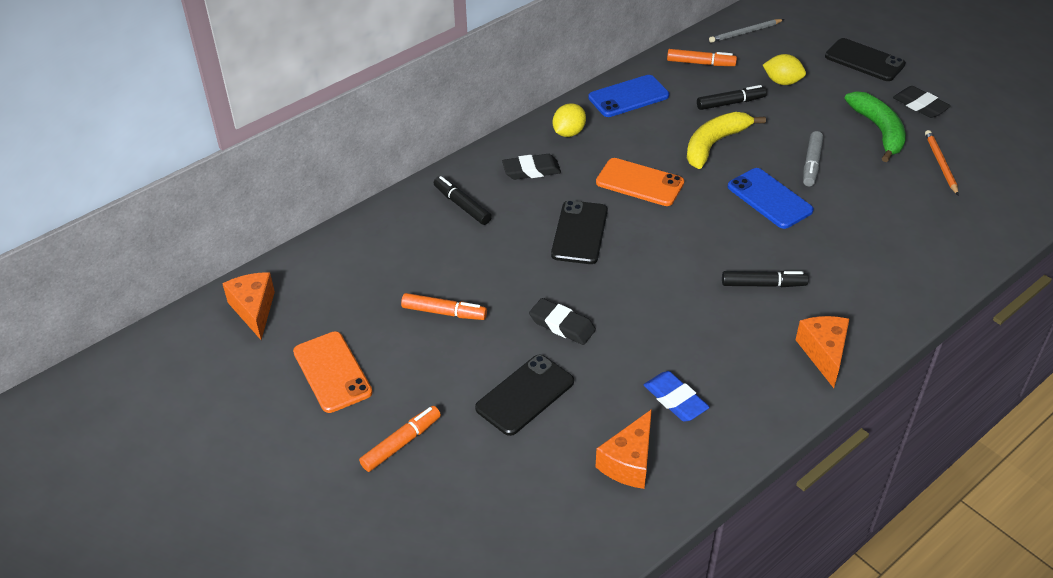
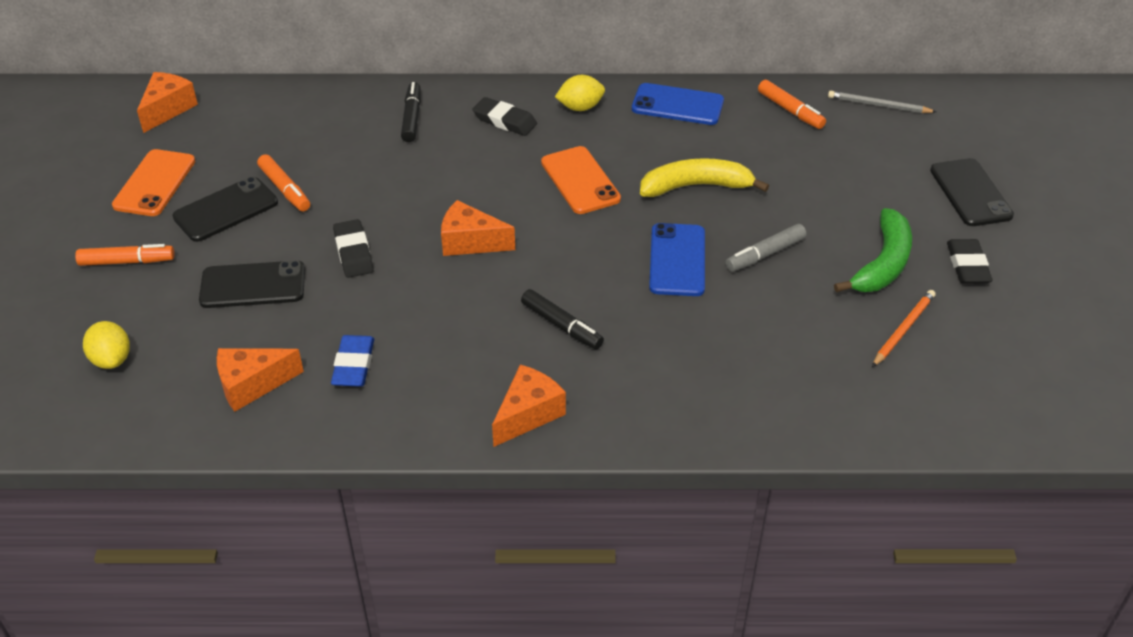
camera: 40 degrees right, 0 degrees up
black phone [551,200,608,264] -> black phone moved to [172,177,278,242]
black marker [697,85,767,110] -> none
yellow lemon [763,54,806,85] -> yellow lemon moved to [83,321,130,369]
none -> orange cheese [441,200,515,256]

